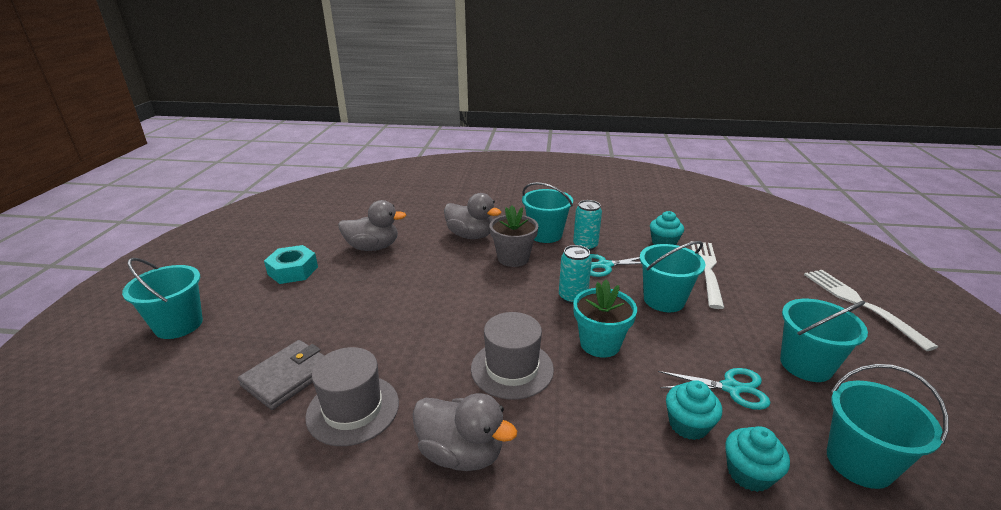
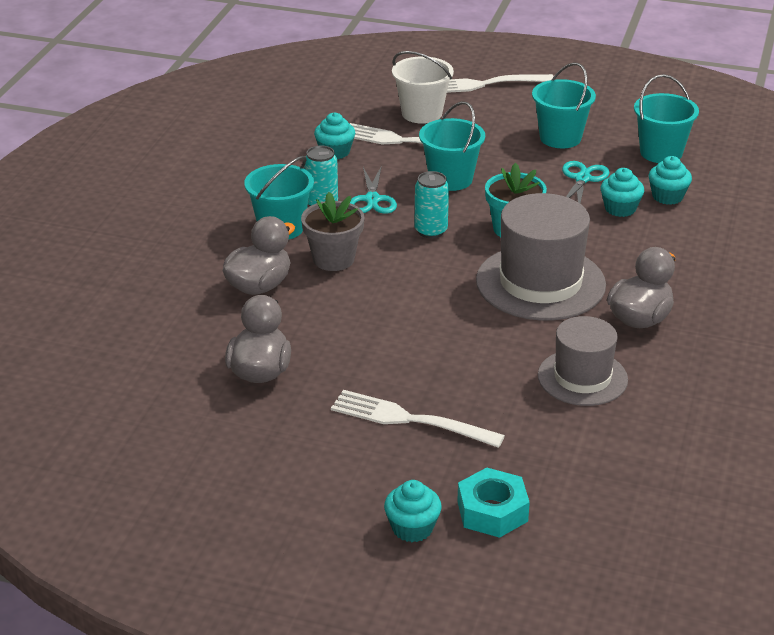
camera: 80 degrees left, 5 degrees up
turquoise bucket [122,258,203,339] -> turquoise cupcake [384,480,442,542]
grey wallet [238,340,325,410] -> none
turquoise nut [264,245,318,284] -> turquoise nut moved to [457,468,530,538]
grey hat [471,312,554,400] -> grey hat [476,193,606,321], size x1.56
none -> white fork [331,390,505,448]
none -> white bucket [392,51,454,124]

